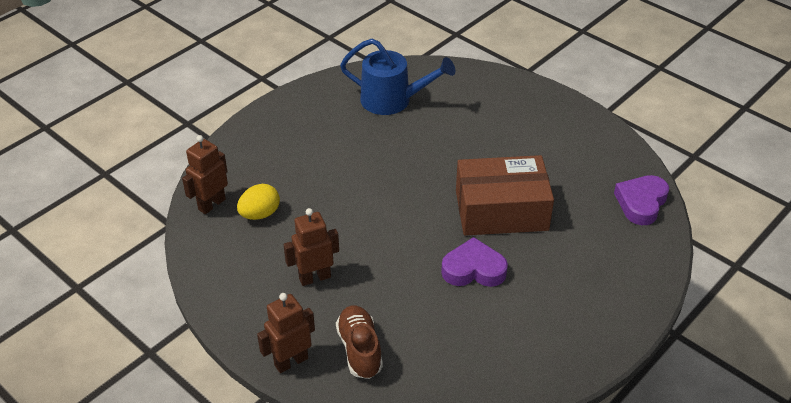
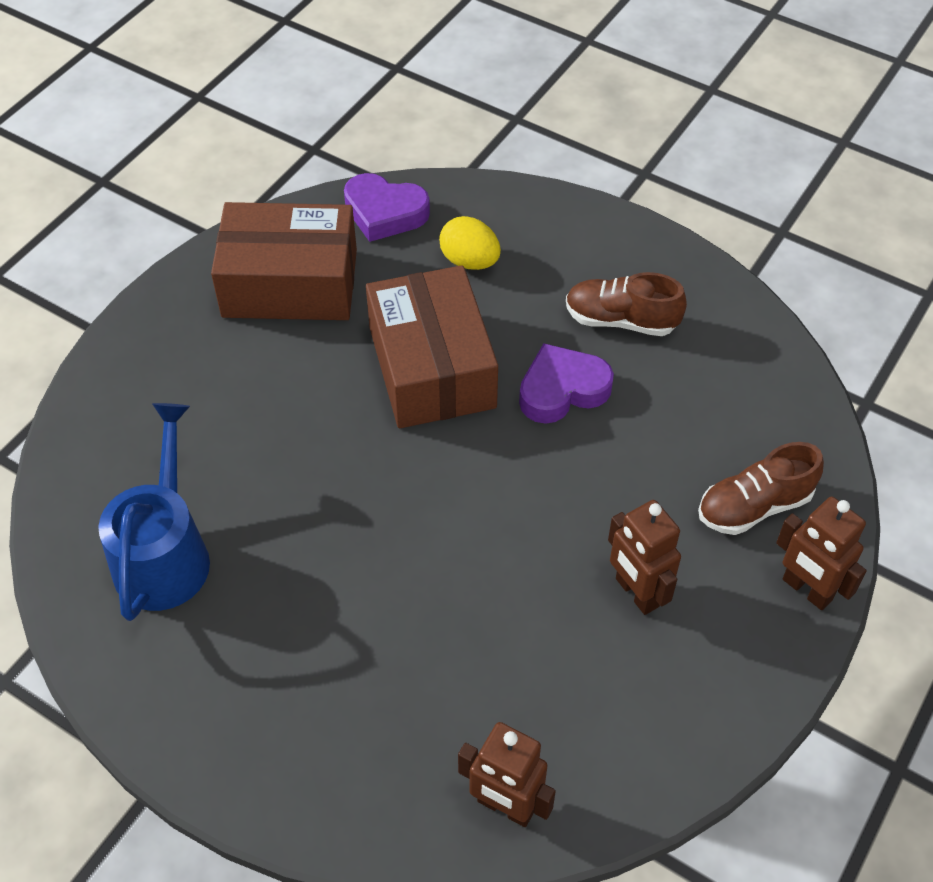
camera: 100 degrees left, 10 degrees up
yellow egg [237,184,280,220] -> yellow egg moved to [439,216,501,270]
purple heart [441,237,508,287] -> purple heart turned 75 degrees clockwise [519,343,614,424]
none -> brown box [211,202,357,320]
none -> brown shoe [566,272,687,336]

